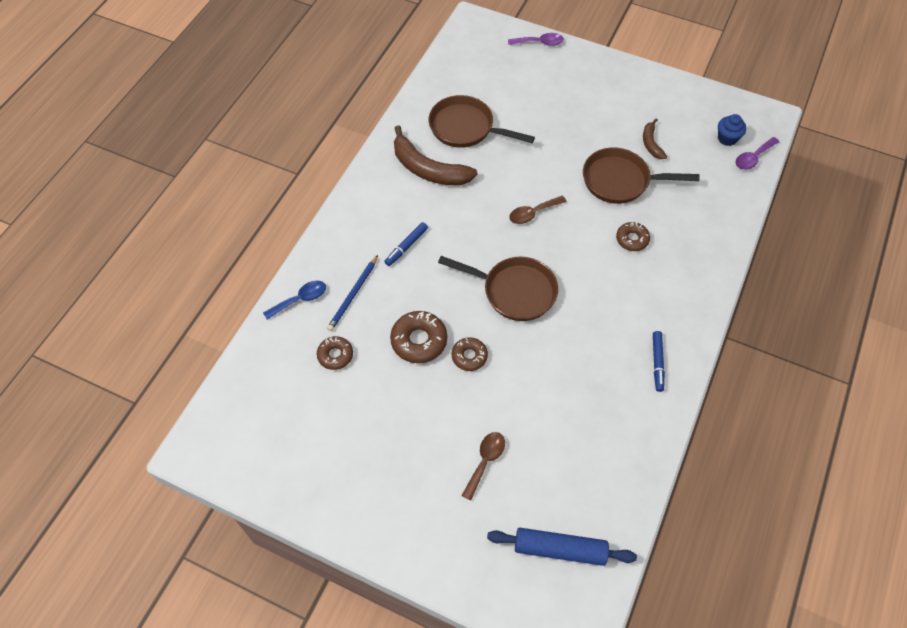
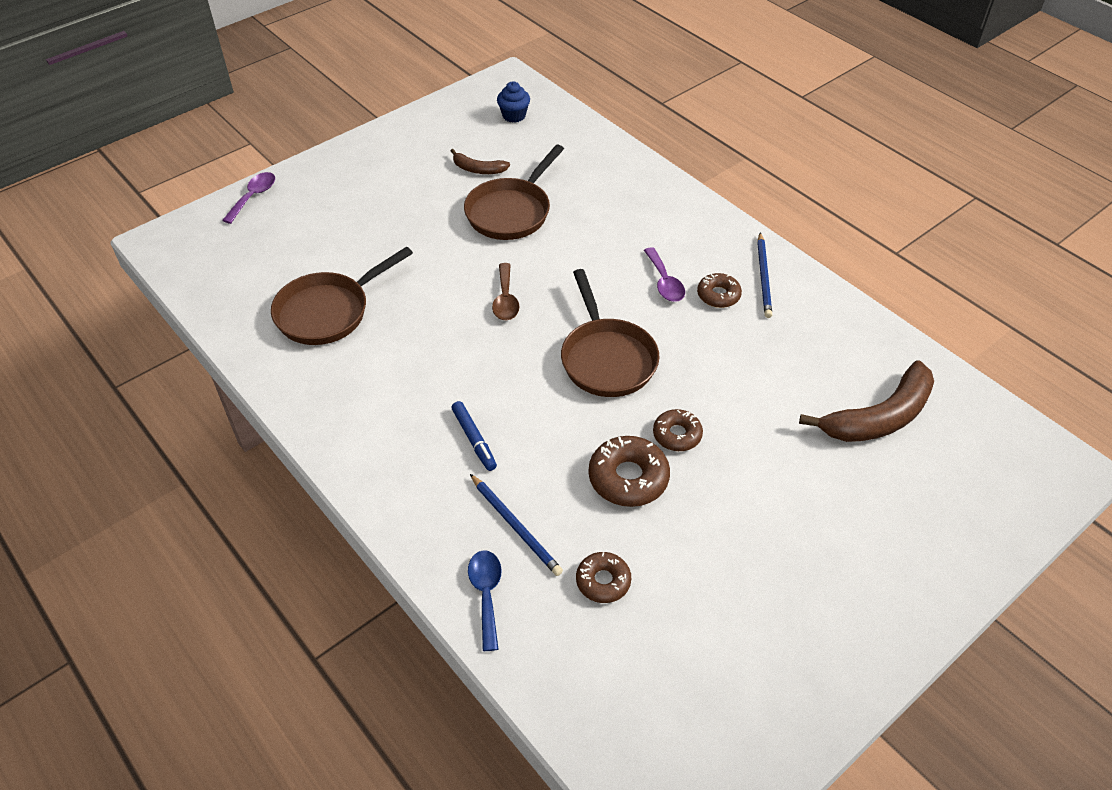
camera: 65 degrees left, 10 degrees down
brown banana [394,125,478,185] -> brown banana moved to [799,360,934,442]
brown pan [438,256,558,321] -> brown pan turned 120 degrees clockwise [561,269,660,397]
brown spoon [462,432,505,500] -> none
blue rolling pin [487,528,637,566] -> none
brown donut [616,222,650,251] -> brown donut moved to [697,273,742,308]
blue marker [653,331,665,392] -> blue pencil [757,233,772,318]
purple spoon [736,137,779,170] -> purple spoon moved to [644,247,685,302]

